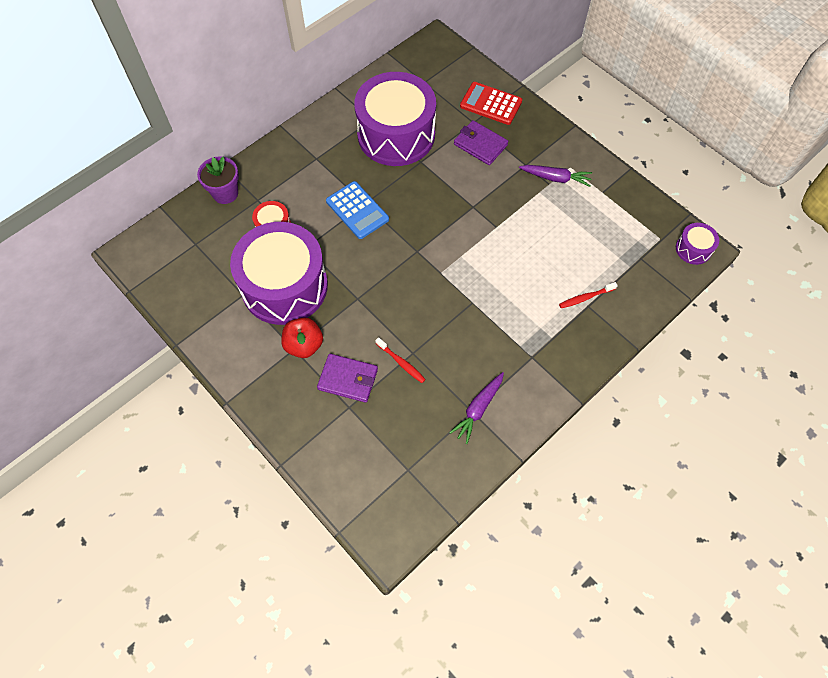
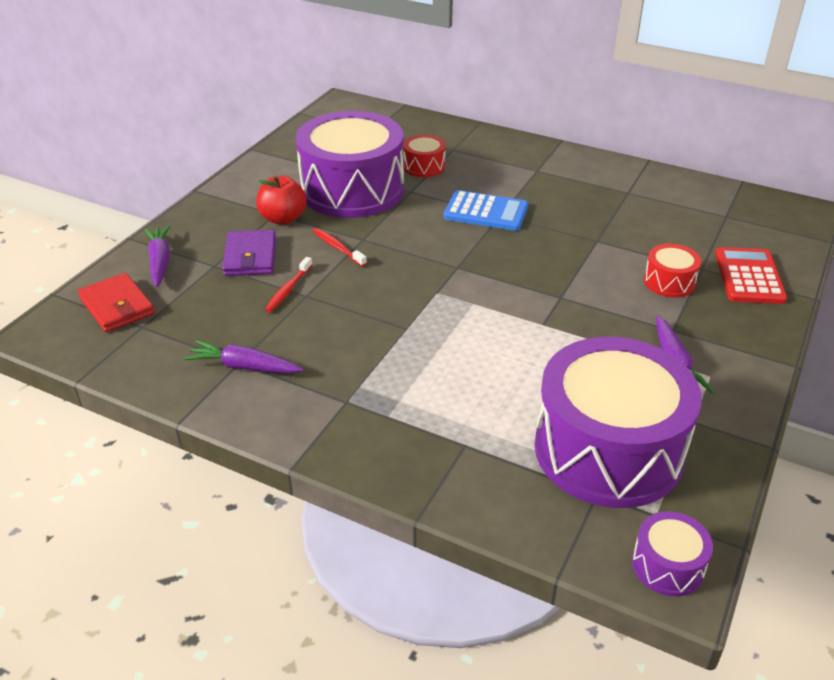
camera: 70 degrees right, 25 degrees down
purple flower pot [197,156,239,204] -> none
blue calculator [326,181,389,239] -> blue calculator turned 105 degrees counterclockwise [443,190,528,231]
purple drum [354,72,436,166] -> purple drum moved to [535,337,702,508]
purple wallet [454,120,508,165] -> red drum [644,244,701,298]
red toothbrush [559,282,618,308] -> red toothbrush moved to [313,228,367,267]
none -> red wallet [78,273,155,332]
none -> purple carrot [145,225,170,287]

